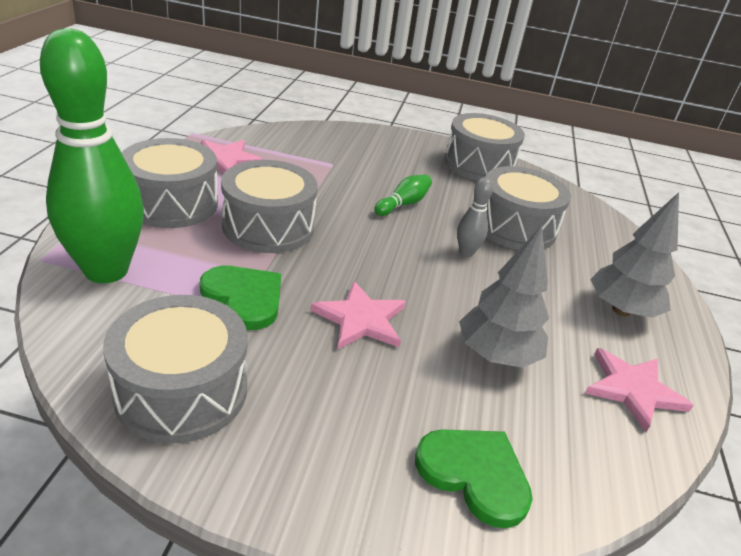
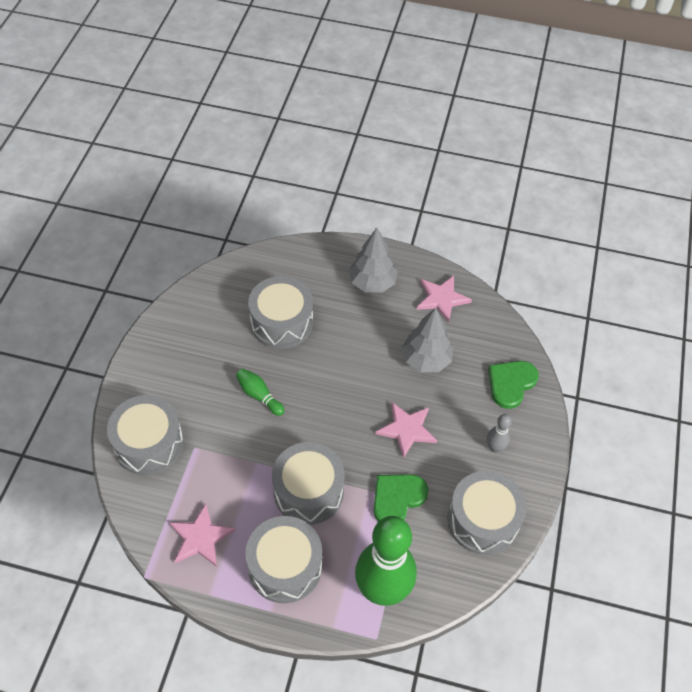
camera: 85 degrees left, 20 degrees up
grey drum [444,113,525,181] -> grey drum moved to [107,395,184,475]
grey bowling pin [457,177,493,257] -> grey bowling pin moved to [487,414,512,453]

